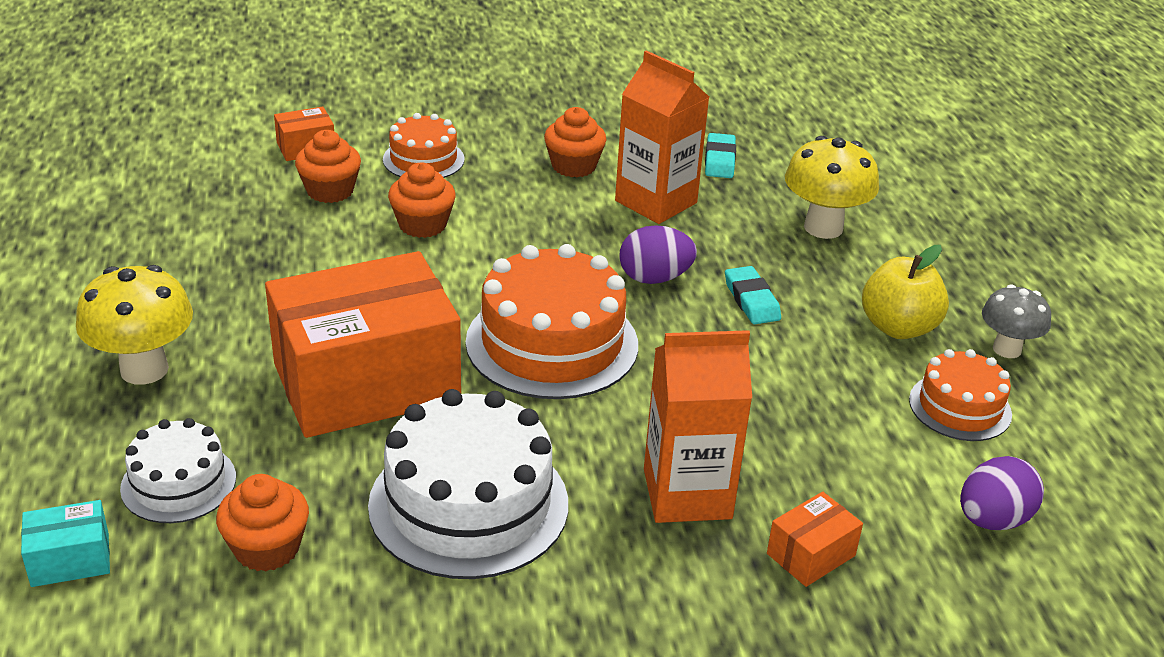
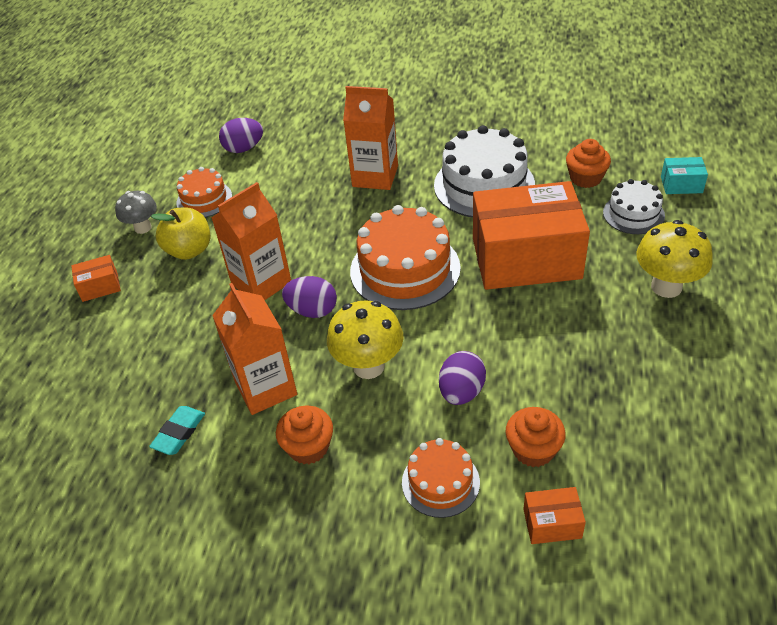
camera: 155 degrees left, 10 degrees up
orange cupcake [388,163,456,238] -> purple egg [439,351,486,405]
turquoise eraser [725,266,781,324] -> orange carton [211,182,291,300]
orange box [767,492,863,587] -> orange box moved to [71,255,121,302]
yellow mushroom [785,136,879,239] -> yellow mushroom moved to [327,300,404,379]

